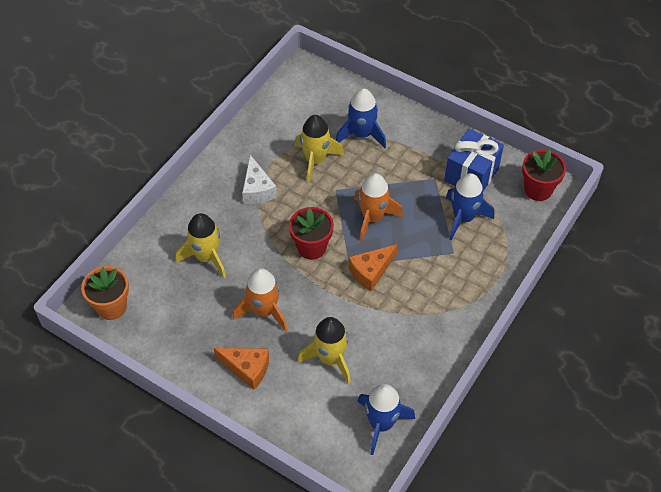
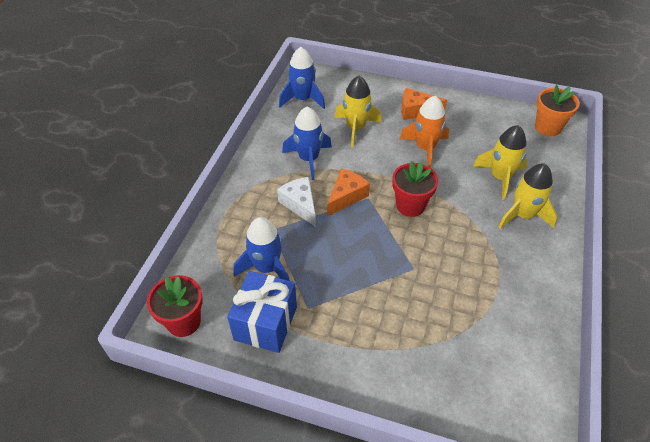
camera: 165 degrees right, 5 degrees down
white cheese [242,155,277,204] -> white cheese moved to [277,177,316,227]
yellow rocket [295,115,344,183] -> yellow rocket moved to [499,163,557,229]
blue rocket [336,89,386,148] -> blue rocket moved to [282,107,332,180]
orange rocket [354,173,403,241] -> none

